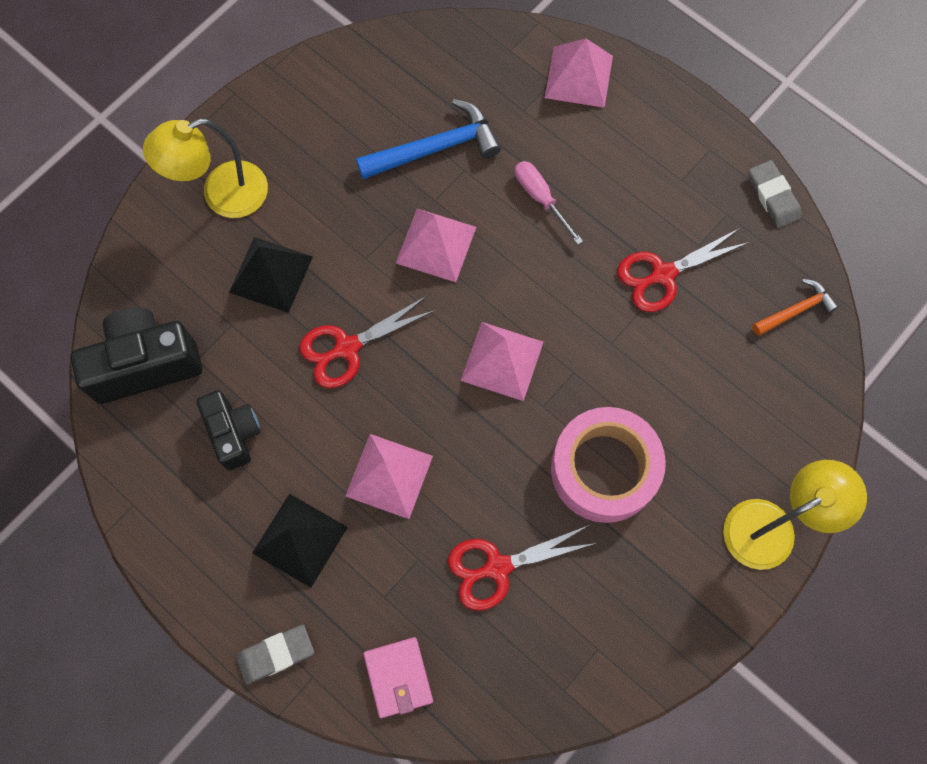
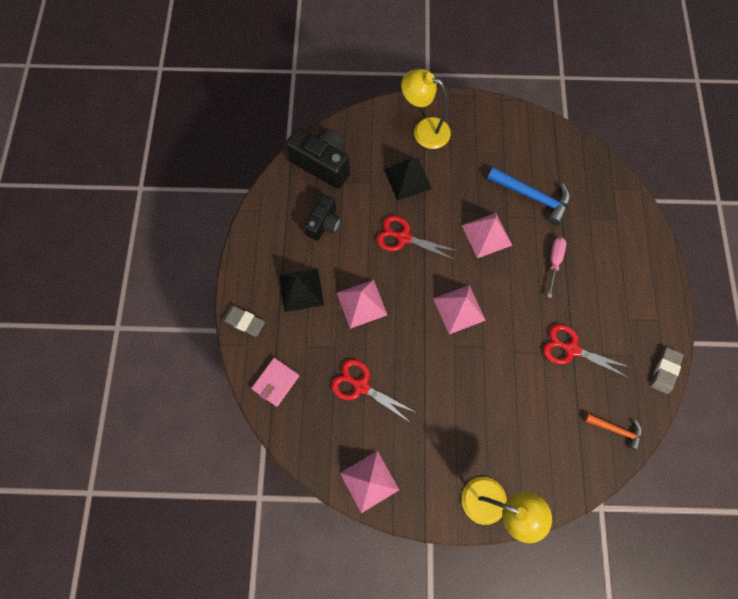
camera: 50 degrees right, 0 degrees up
pink pyramid [545,38,613,108] -> pink pyramid moved to [340,451,399,513]
pink tape [551,407,666,523] -> none

